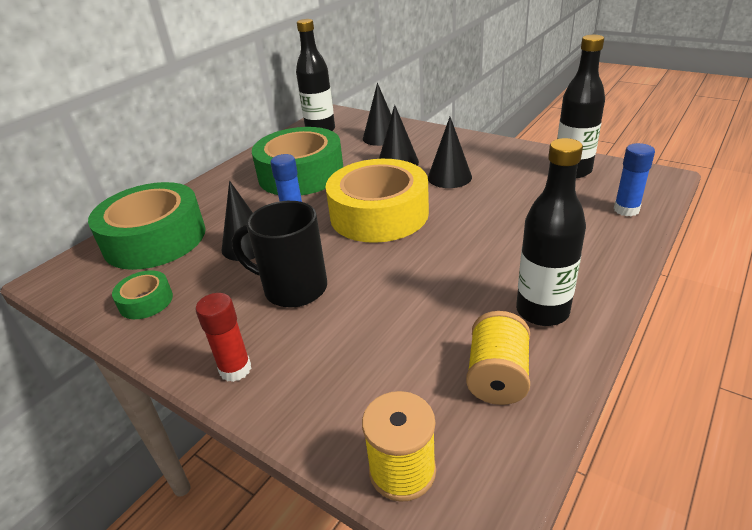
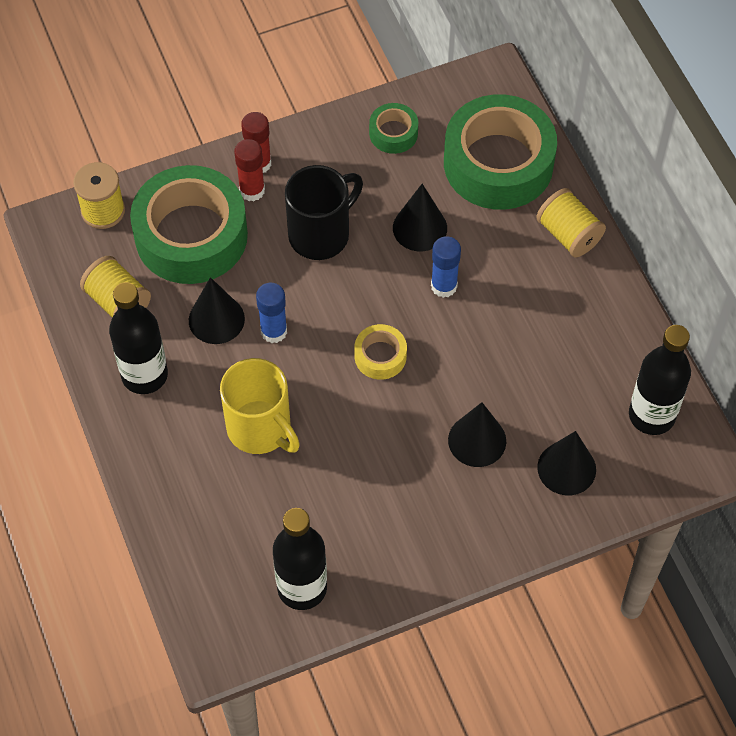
camera: 120 degrees right, 25 degrees up
green tape [252,127,343,195] -> green tape moved to [130,165,248,284]
yellow tape [325,159,429,243] -> yellow tape [354,324,407,380], size x0.45
black cone [428,117,472,188] -> black cone moved to [189,277,245,344]
blue glue stick [614,143,655,217] -> blue glue stick moved to [256,283,287,343]
none -> yellow mug [220,358,300,454]
none -> red glue stick [234,139,265,201]
none -> yellow spool [536,188,606,257]

